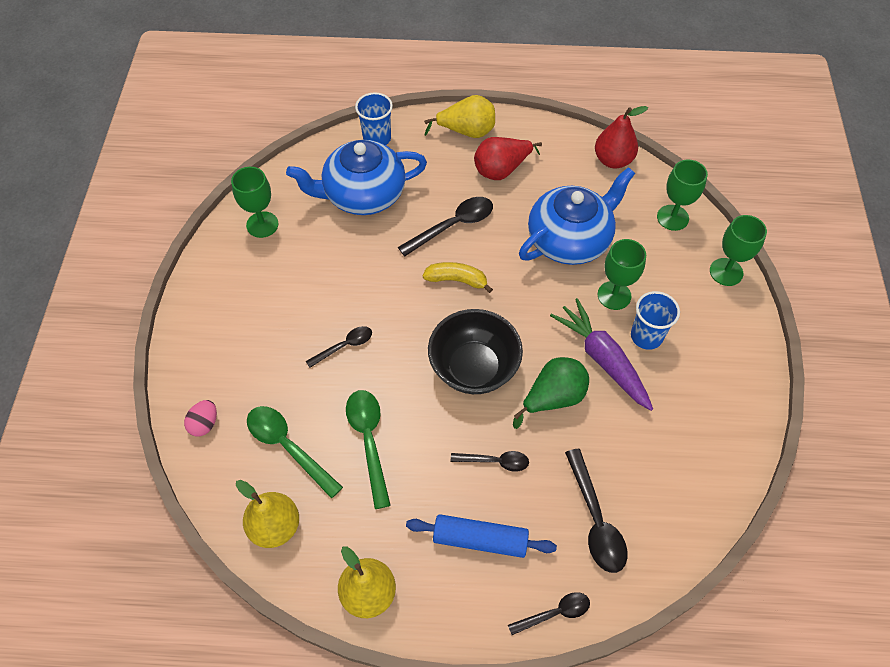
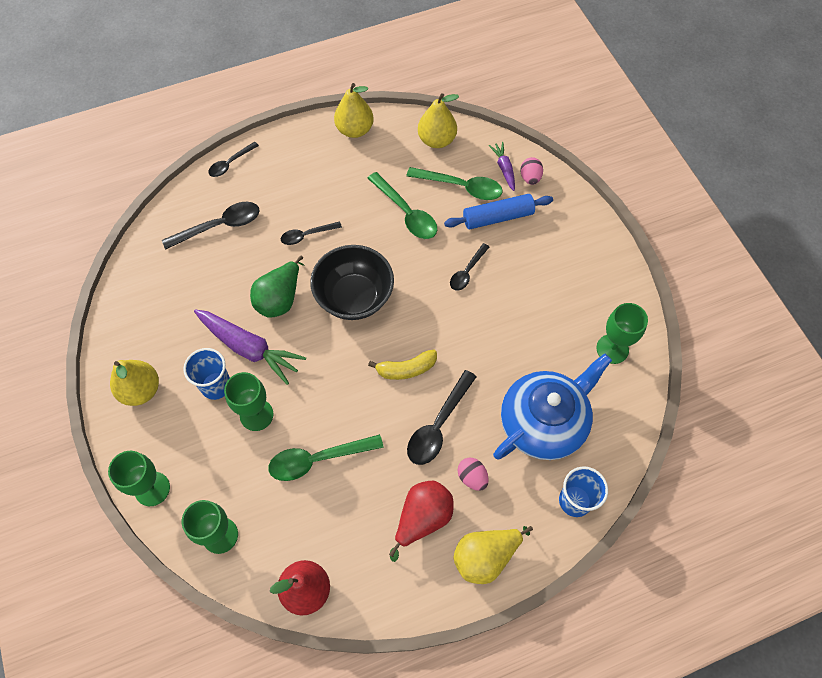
camera: 155 degrees right, 5 degrees up
blue rolling pin [406,514,557,558] -> blue rolling pin moved to [444,194,553,229]
blue teapot [519,167,635,265] -> green spoon [268,434,384,481]
black spoon [565,449,627,573] -> black spoon turned 105 degrees clockwise [162,202,260,250]
none -> yellow pear [110,360,159,406]
none -> pink egg [458,458,489,491]
none -> purple carrot [489,142,515,191]

